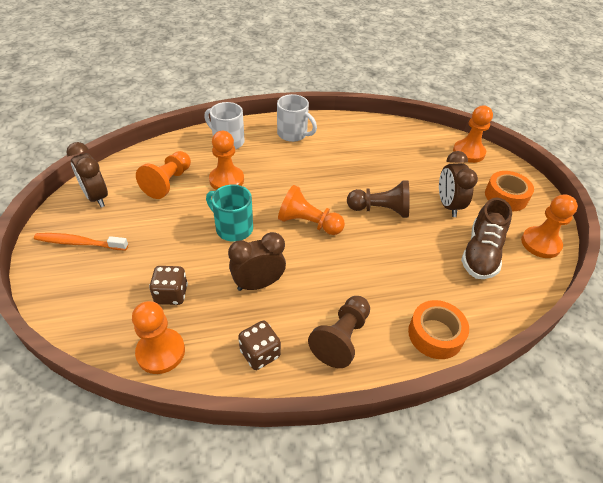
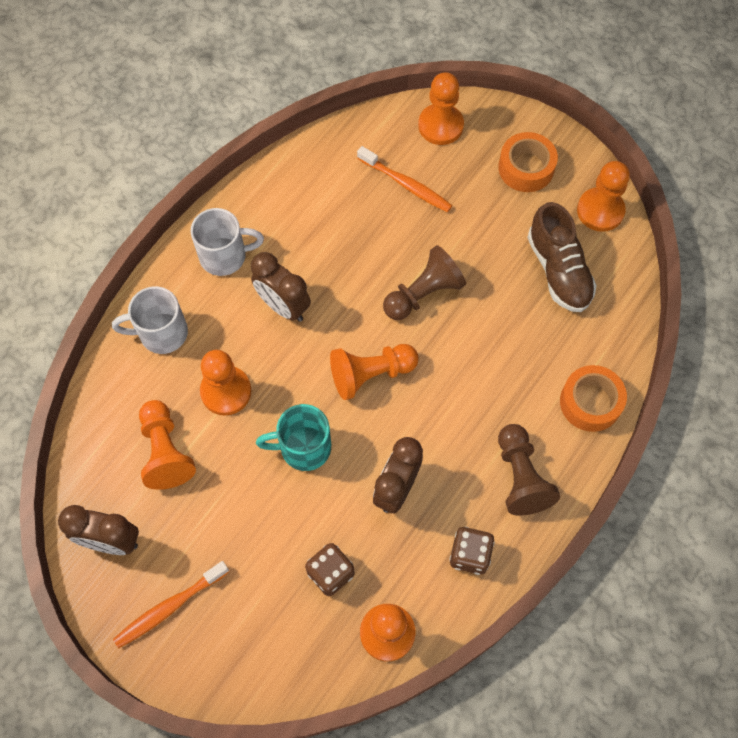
camera: 40 degrees left, 20 degrees up
brown clock [439,151,478,217] -> brown clock moved to [251,252,311,322]
none -> orange toothbrush [357,146,452,213]

